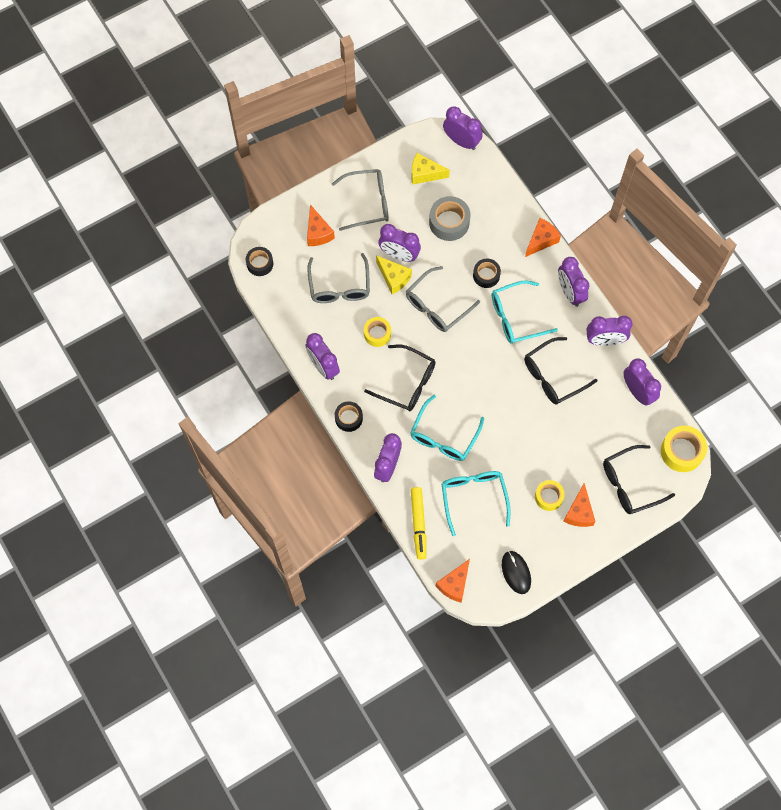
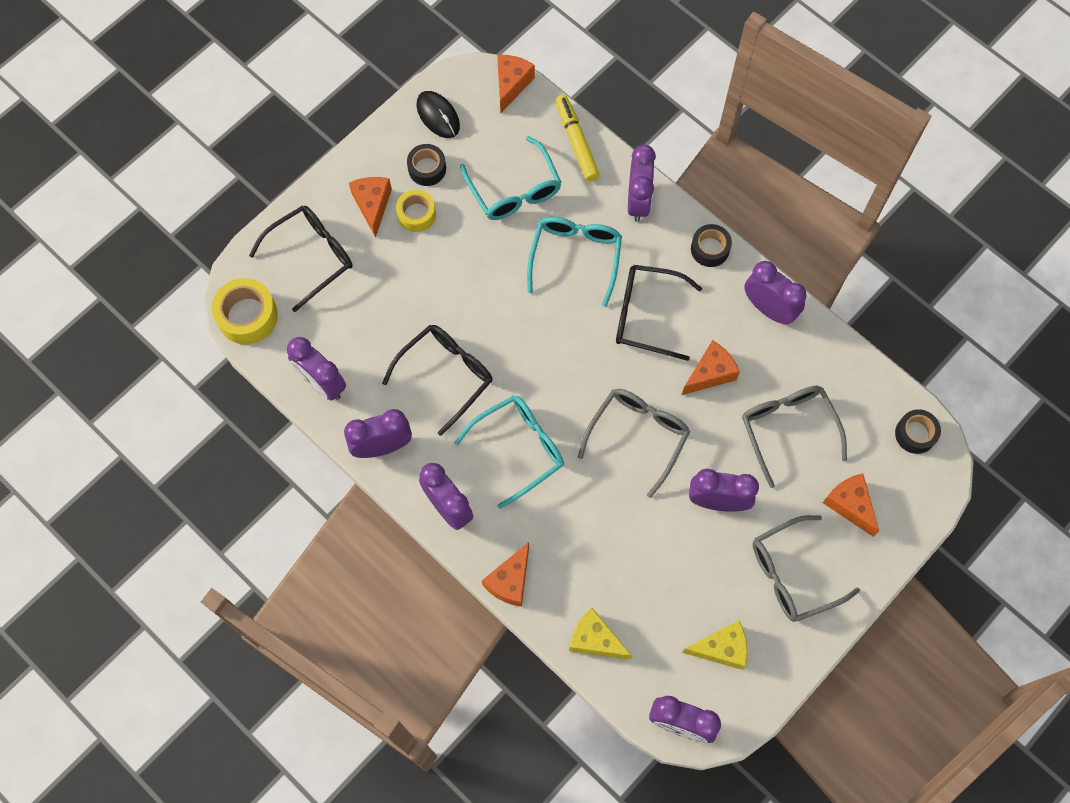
camera: 165 degrees right, 0 degrees up
yellow tape [364,317,391,347] -> orange cheese [682,340,740,395]
yellow cheese [376,255,412,294] -> yellow cheese moved to [569,608,632,660]
grey tape [429,196,470,241] -> none
black tape [473,259,501,288] -> black tape moved to [407,144,446,186]

